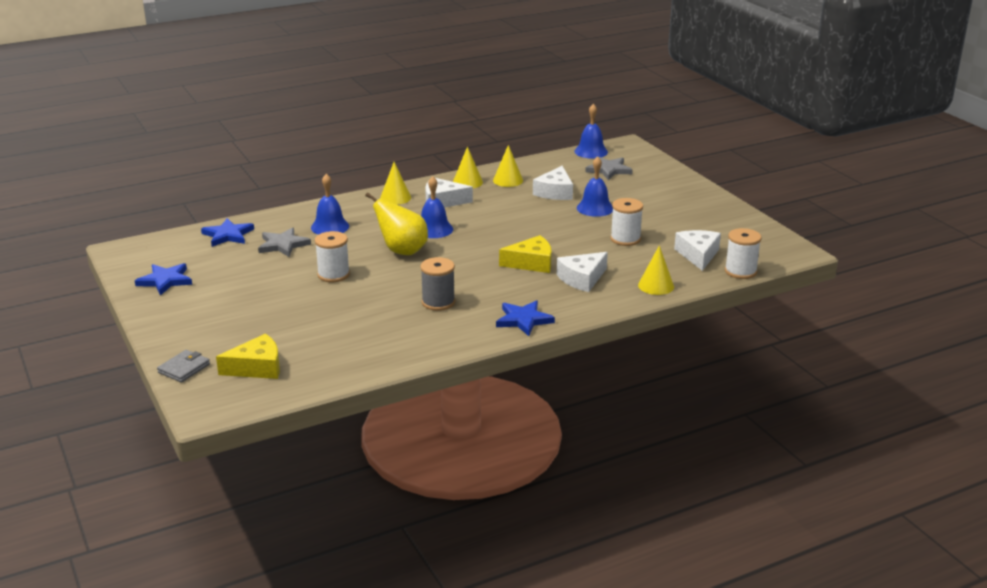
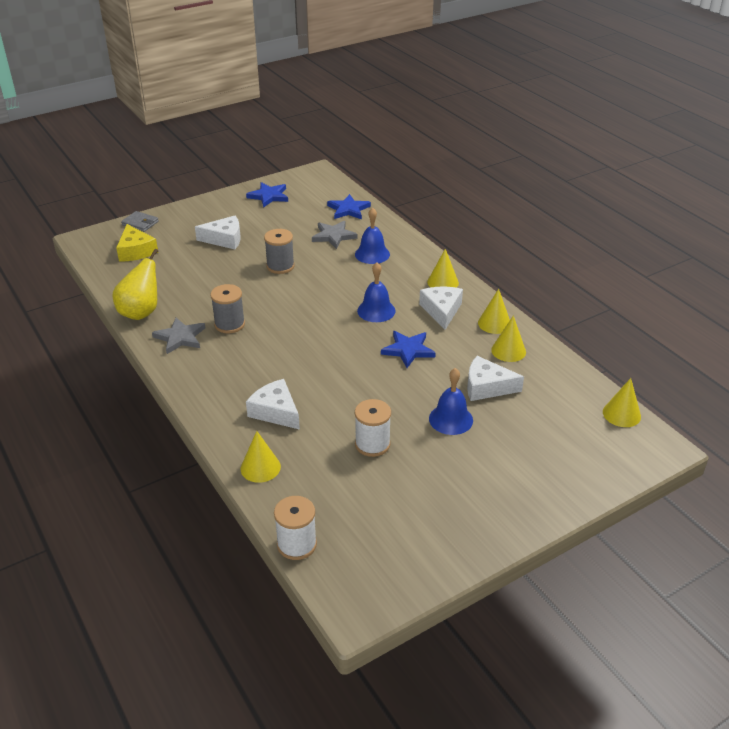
camera: 85 degrees right, 10 degrees up
white spool [315,231,350,282] -> grey spool [264,229,294,274]
yellow pear [365,192,428,255] -> yellow pear moved to [113,249,158,320]
blue star [496,300,555,336] -> blue star moved to [381,331,436,368]
yellow cheese [499,235,552,273] -> none
blue bell [574,104,608,159] -> yellow cone [603,378,641,427]
grey star [585,157,633,180] -> grey star moved to [152,317,206,354]
white cheese [674,230,721,271] -> white cheese moved to [195,216,241,249]

